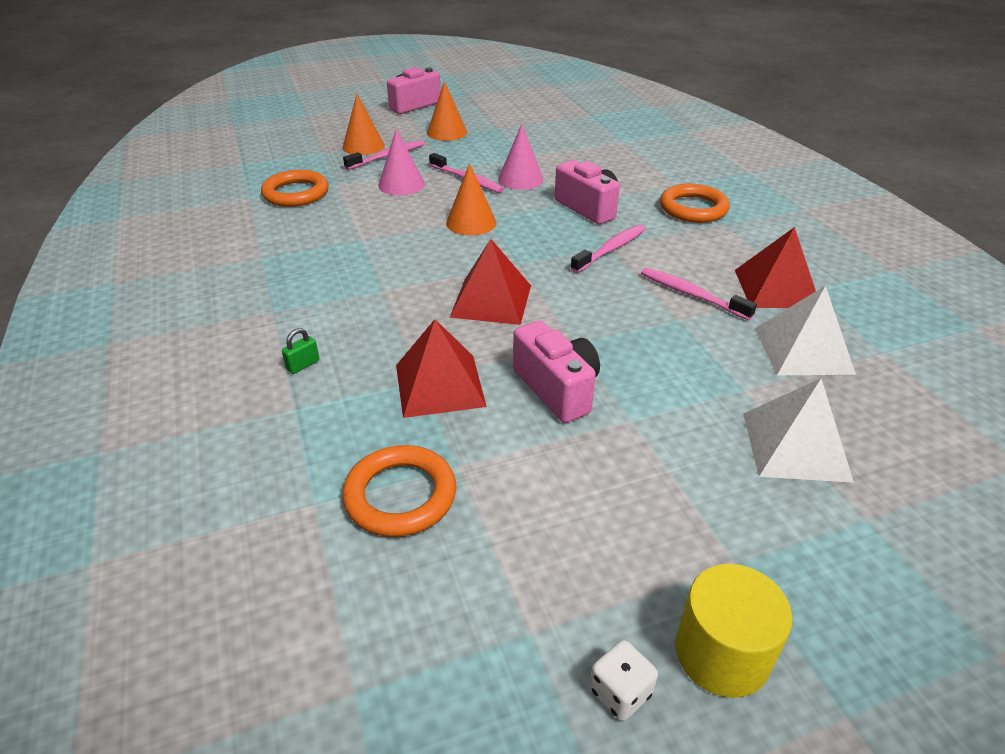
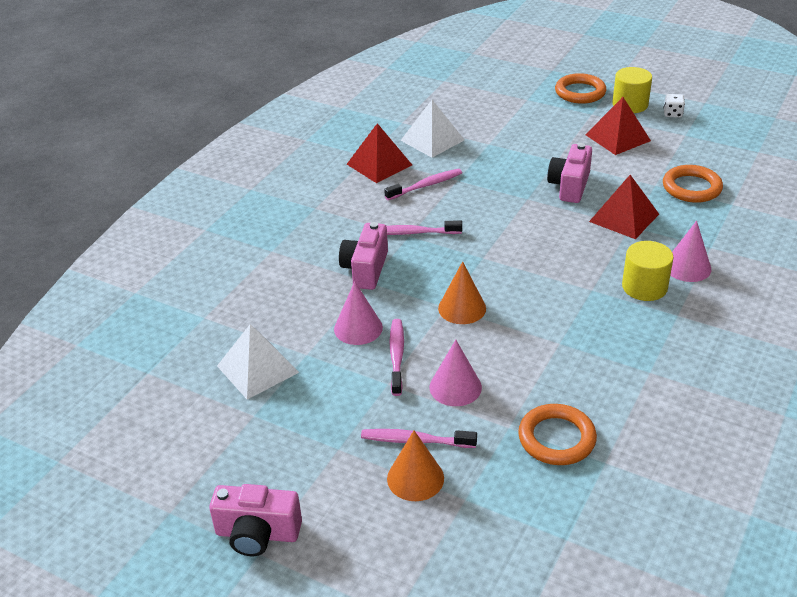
camera: 130 degrees left, 0 degrees up
green padlock [282,328,319,374] -> pink cone [670,221,712,282]
orange cone [427,81,467,141] -> none
red pyramid [450,239,531,325] -> red pyramid moved to [585,97,651,155]
pink toothbrush [641,268,757,320] -> pink toothbrush turned 120 degrees counterclockwise [384,169,462,200]
orange ring [660,184,730,223] -> orange ring moved to [555,73,606,104]
white pyramid [743,378,854,483] -> white pyramid moved to [217,324,299,399]
none -> yellow cylinder [622,241,674,301]

